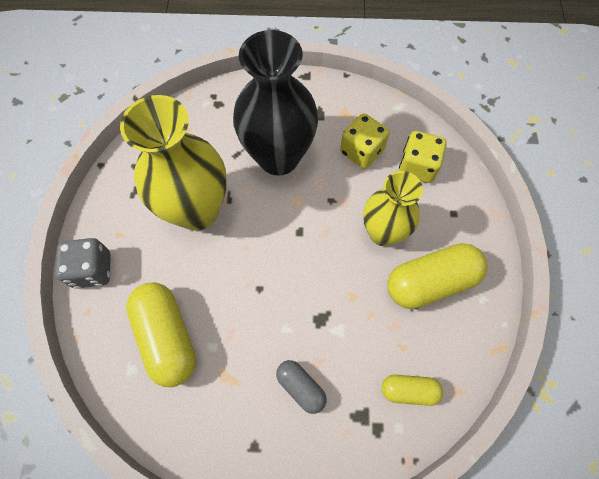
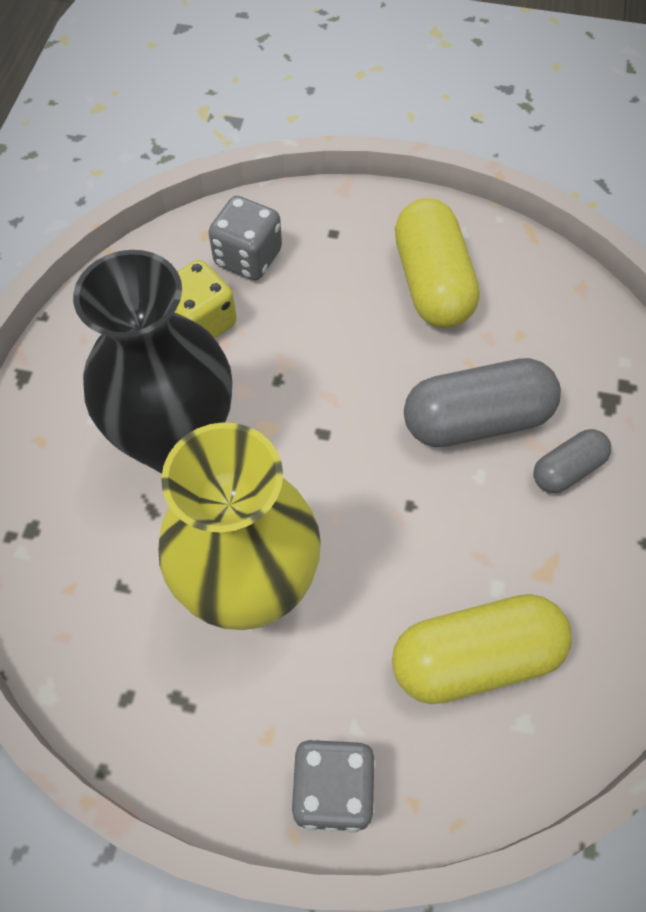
camera: 80 degrees left, 5 degrees down
yellow vase [363,171,423,246] -> none
yellow capsule [382,375,443,406] -> none
yellow dice [399,131,447,183] -> grey dice [208,196,282,280]
none -> grey capsule [404,358,561,447]

